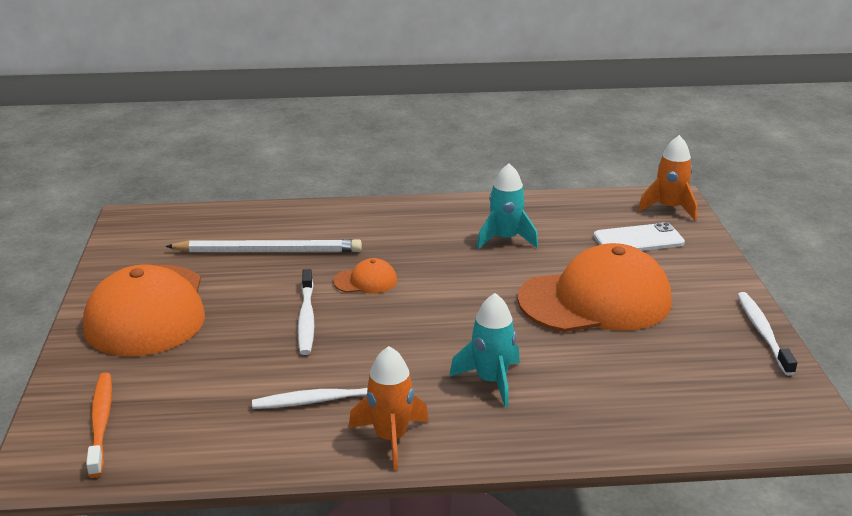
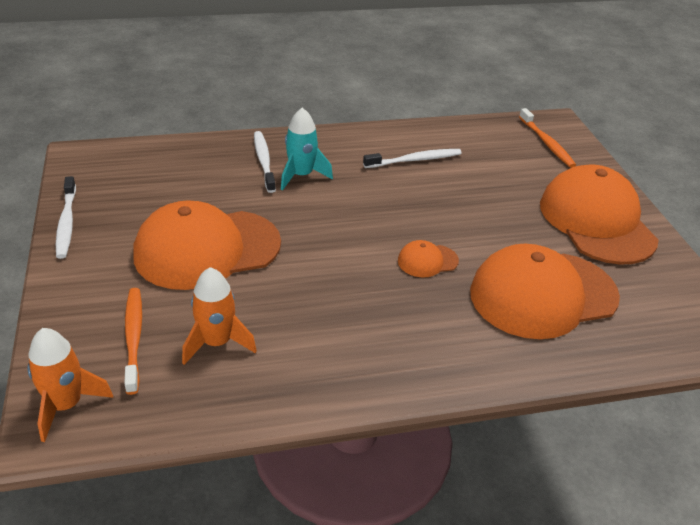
camera: 170 degrees right, 10 degrees up
white pencil [165,239,362,252] -> orange cap [470,244,620,339]
white toothbrush [298,269,314,355] -> white toothbrush moved to [254,131,276,193]
orange rocket [349,346,429,470] -> orange rocket moved to [182,267,257,365]
turquoise rocket [477,163,538,249] -> none
white phone [594,222,685,251] -> orange toothbrush [124,288,142,395]

